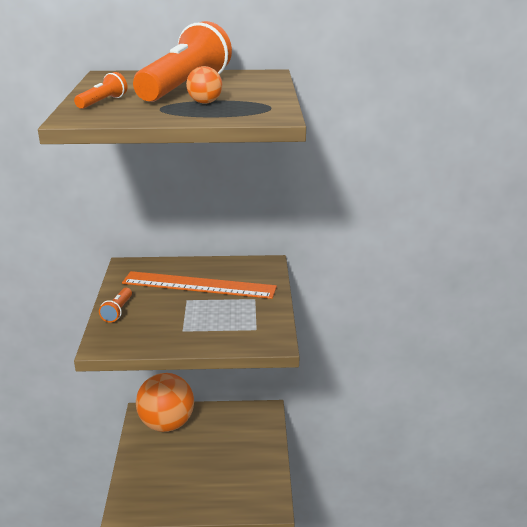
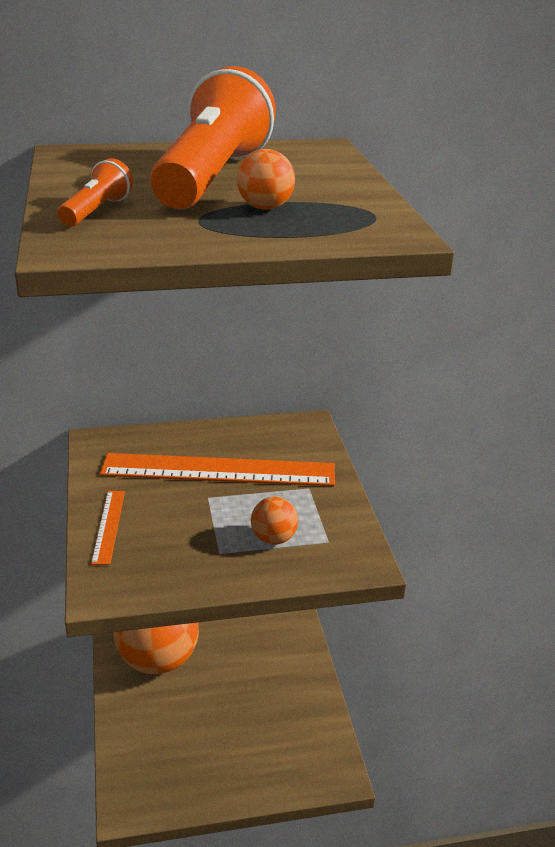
camera: 10 degrees left, 5 degrees up
orange flashlight [99,288,132,323] -> orange ruler [91,491,125,565]
none -> orange ball [251,497,298,545]

